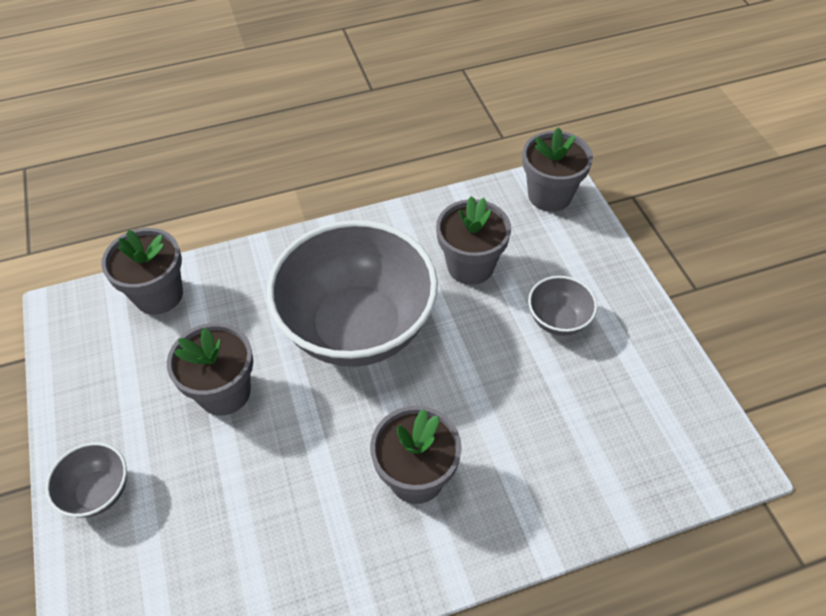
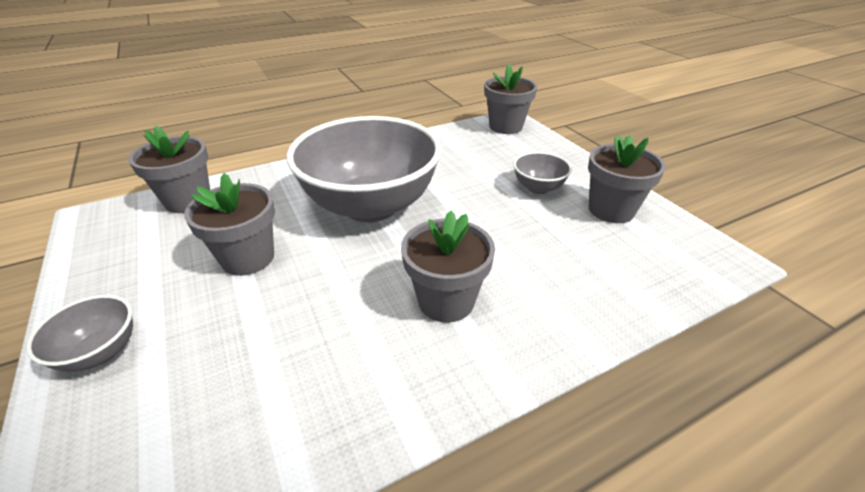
camera: 10 degrees left, 15 degrees down
grey flower pot [436,196,511,285] -> grey flower pot moved to [588,135,666,223]

